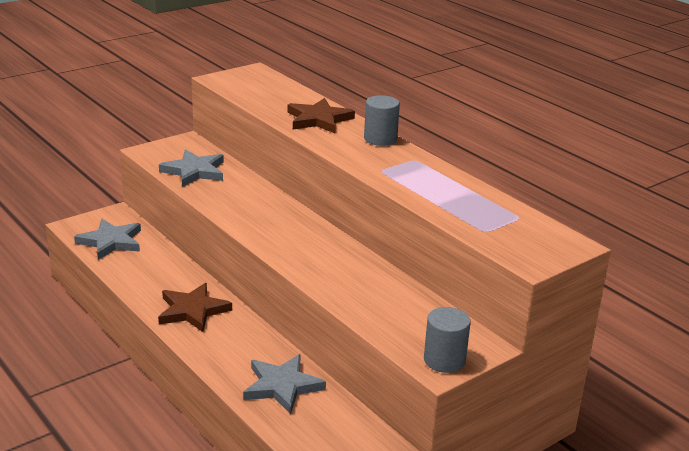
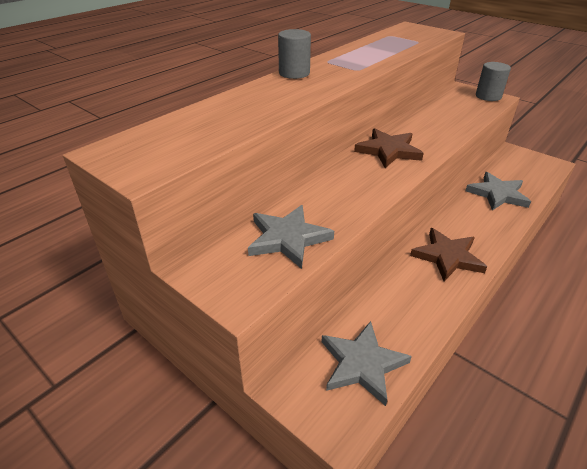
camera: 100 degrees left, 10 degrees up
brown star [287,98,355,134] -> brown star moved to [354,128,424,168]

